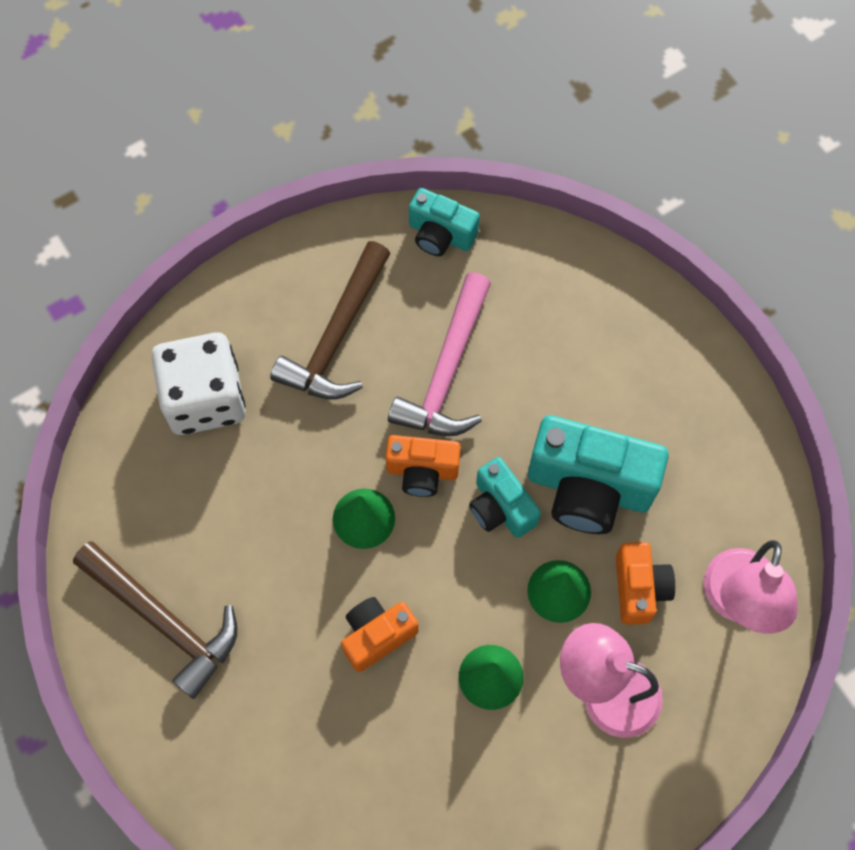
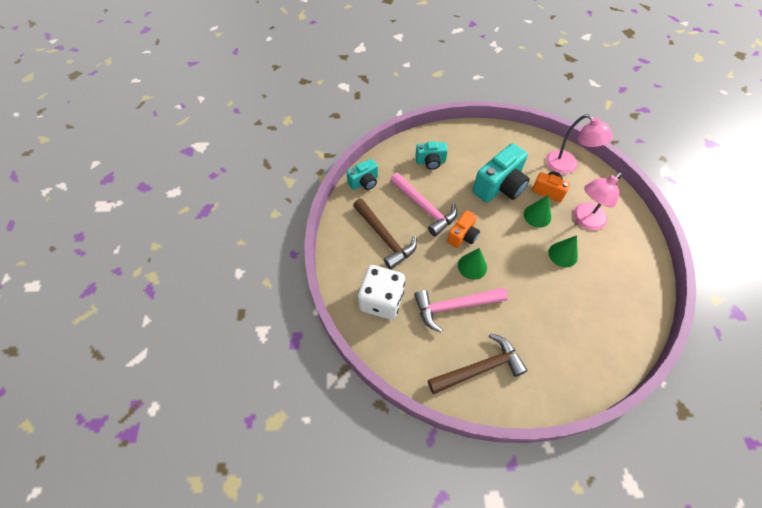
camera: 60 degrees left, 10 degrees down
orange camera [341,597,418,672] -> none
turquoise camera [469,457,541,538] -> turquoise camera moved to [415,141,448,170]
none -> pink hammer [414,288,508,333]

